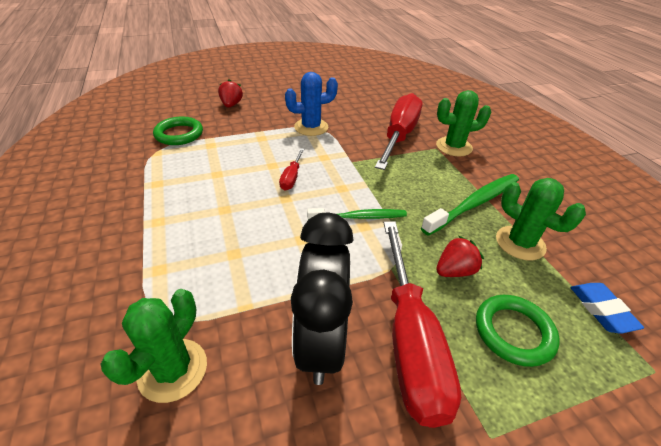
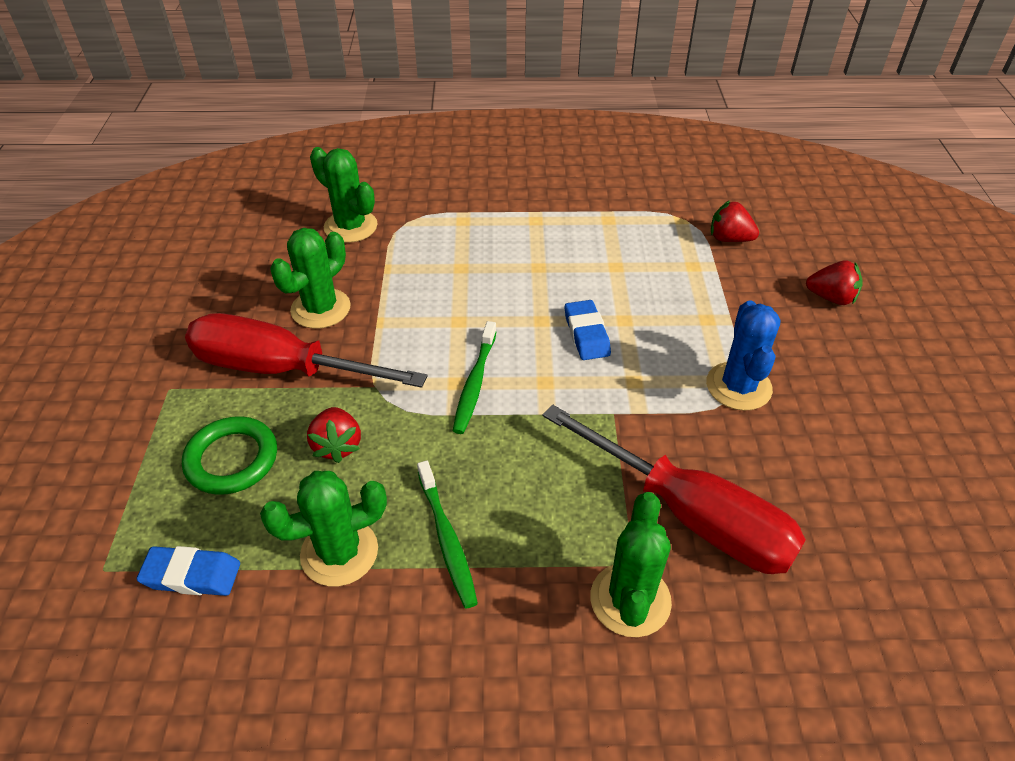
camera: 110 degrees right, 5 degrees up
green ring [153,117,203,145] -> red strawberry [711,200,759,242]
red screwdriver [279,148,305,190] -> blue eraser [565,300,611,360]
black clock [291,213,354,385] -> green cactus [270,228,351,329]
green toothbrush [421,174,519,236] -> green toothbrush [417,461,478,608], size x0.66

